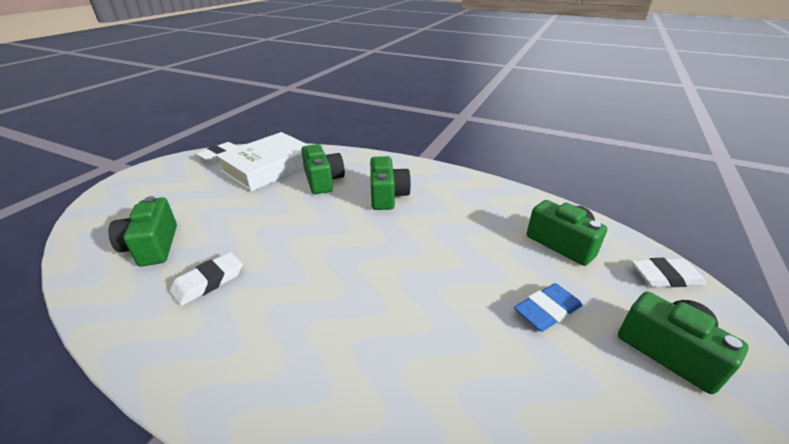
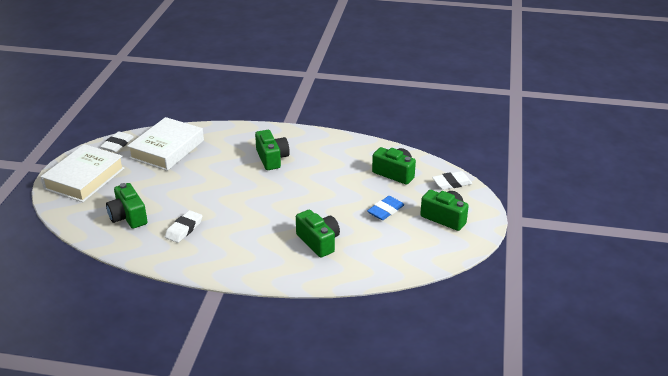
camera: 15 degrees left, 0 degrees up
green camera [301,144,345,194] -> green camera moved to [296,210,340,257]
none -> white book [41,144,124,202]

